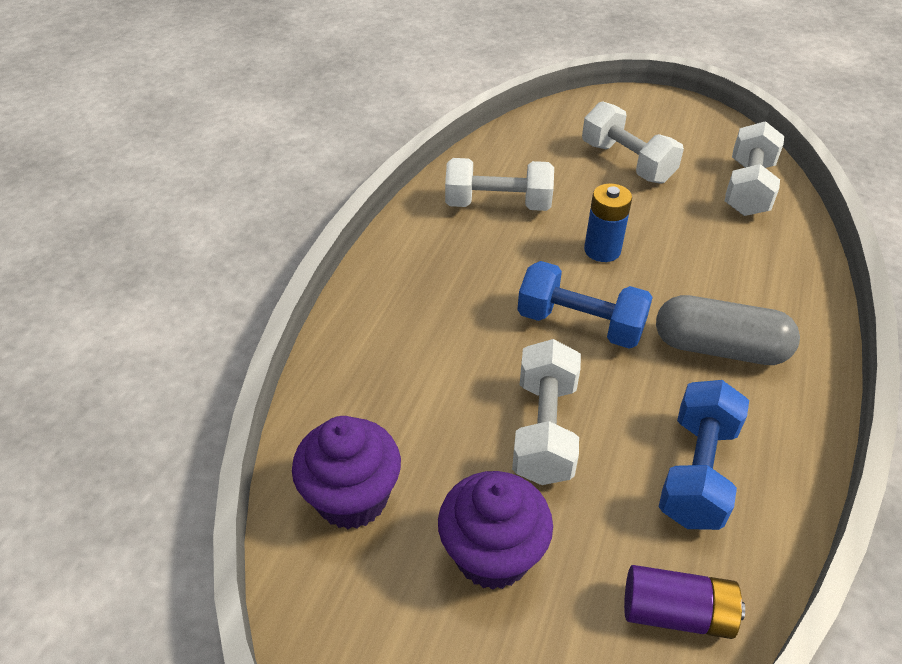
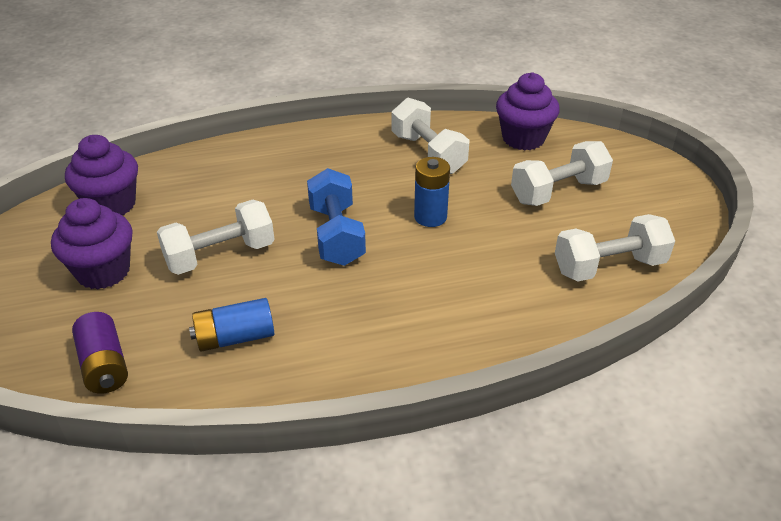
camera: 55 degrees right, 5 degrees down
white dumbbell [582,101,684,184] -> white dumbbell turned 45 degrees clockwise [511,141,613,206]
grey capsule [656,295,800,365] -> none
blue dumbbell [659,380,749,530] -> blue battery [189,298,274,352]
none -> purple cupcake [496,72,560,150]

